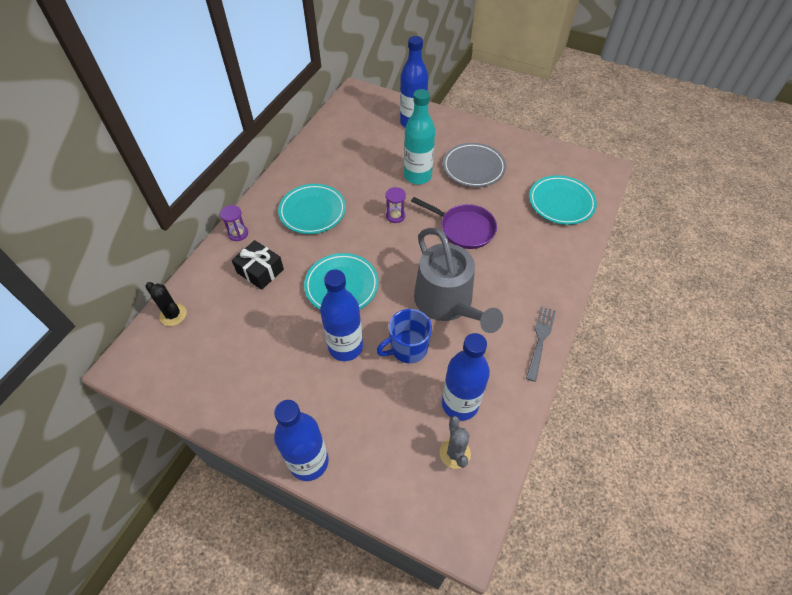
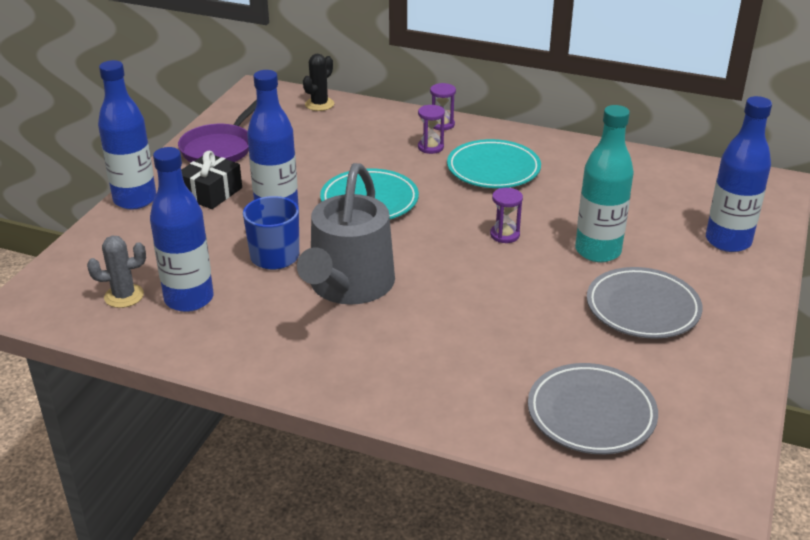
camera: 85 degrees right, 20 degrees down
black gift [232,240,284,290] -> black gift moved to [181,151,242,209]
purple pan [411,197,497,249] -> purple pan moved to [178,100,257,162]
grey watering can [414,228,503,333] -> grey watering can turned 45 degrees counterclockwise [297,163,395,305]
grey fork [526,306,556,382] -> none
turquoise plate [529,175,597,225] -> grey plate [528,363,658,454]
none -> purple hourglass [418,105,445,154]

